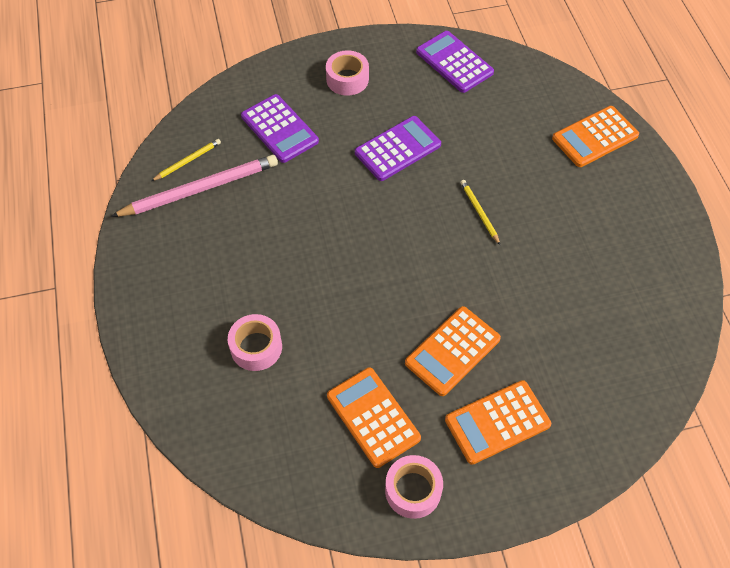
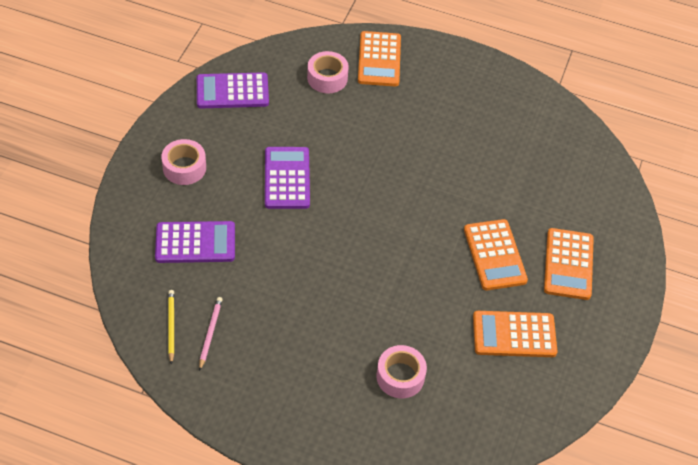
camera: 60 degrees left, 5 degrees down
pink pencil [111,155,278,217] -> pink pencil [199,297,223,371], size x0.48
pink tape [385,455,443,519] -> pink tape moved to [307,51,349,93]
yellow pencil [460,180,500,245] -> none

